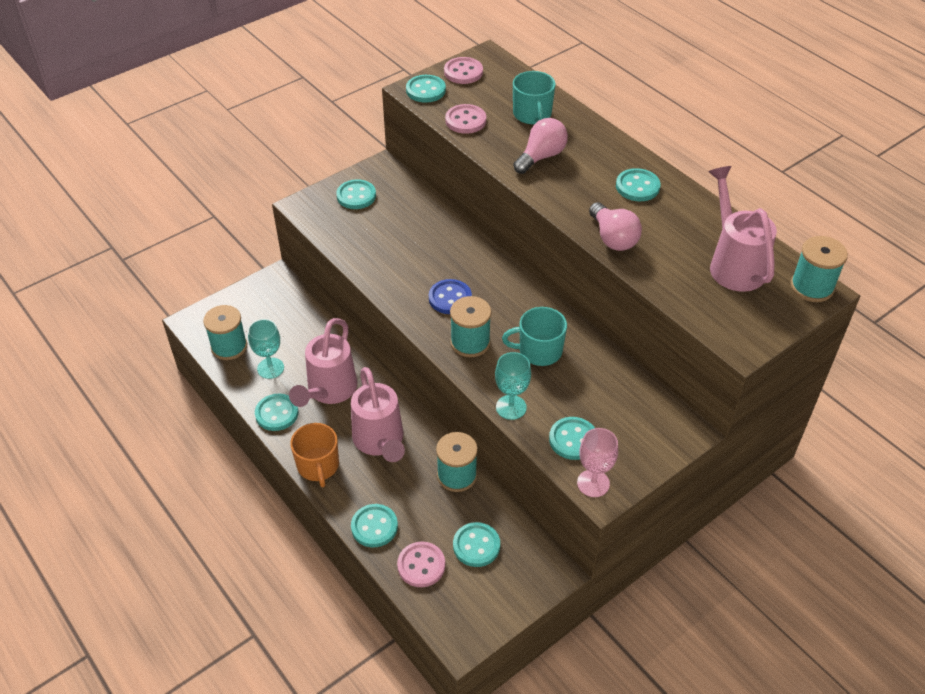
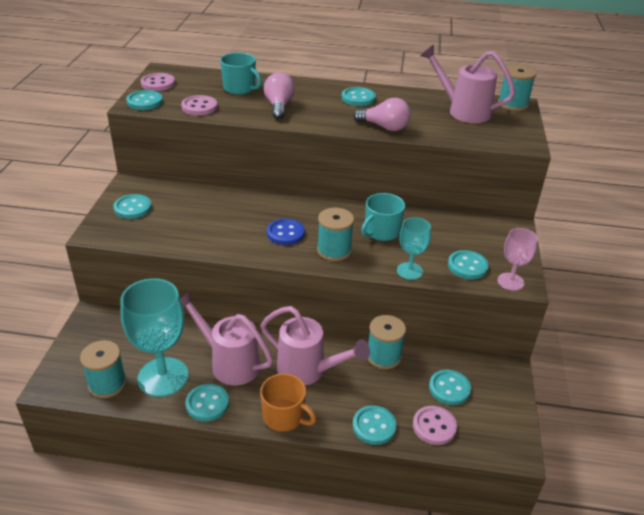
camera: 45 degrees left, 10 degrees down
turquoise goblet [248,319,284,379] -> turquoise goblet [121,278,189,397], size x1.86
pink watering can [289,318,357,407] -> pink watering can turned 150 degrees clockwise [181,291,273,385]

